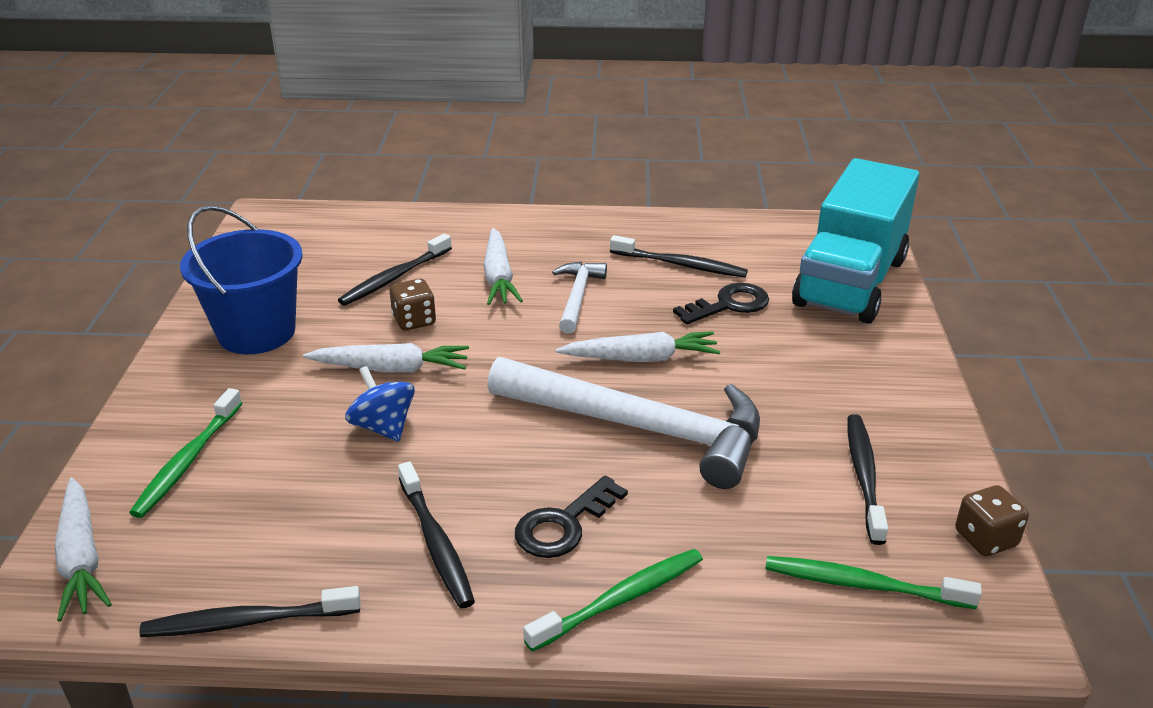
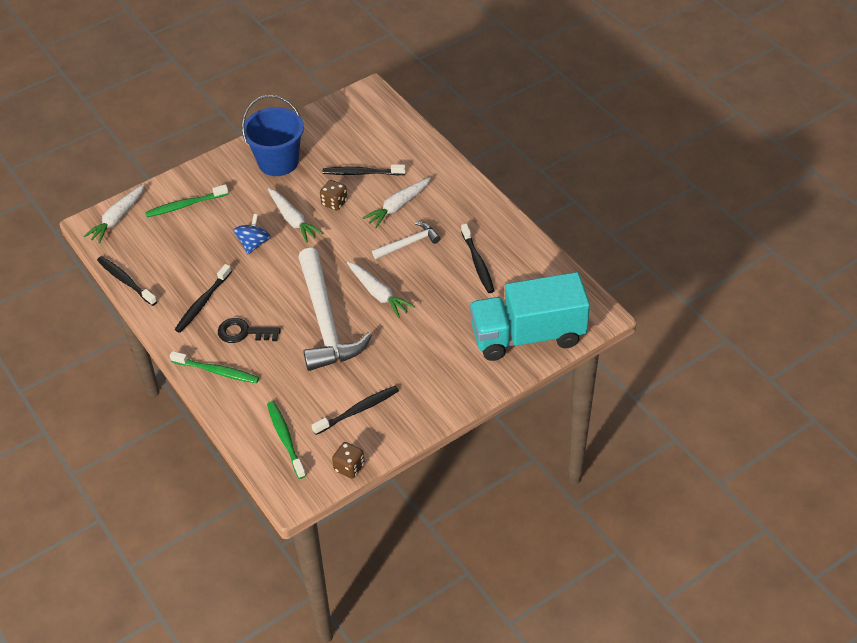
camera: 55 degrees right, 15 degrees up
black key [673,283,769,324] -> none

